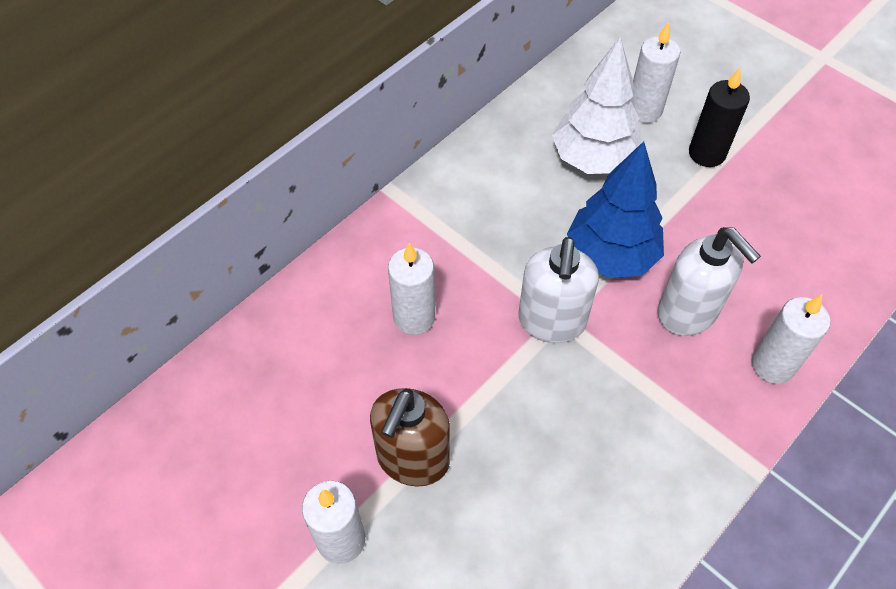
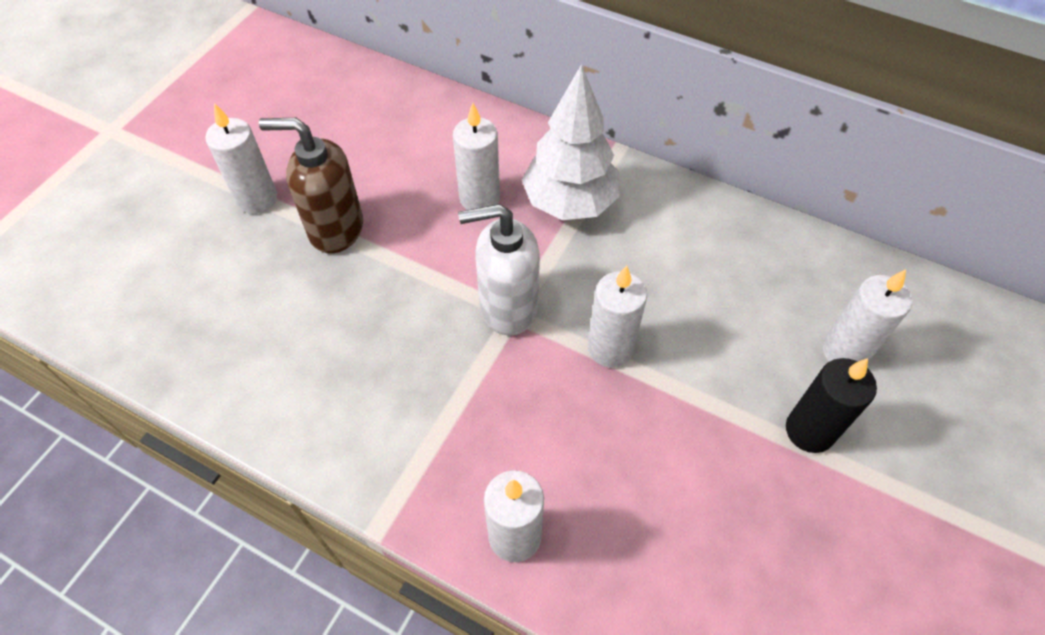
camera: 75 degrees right, 0 degrees up
white tree [552,37,642,174] -> white tree moved to [522,64,620,220]
blue tree [567,141,664,278] -> white candle [588,265,647,367]
white soap dispenser [658,227,761,336] -> none

